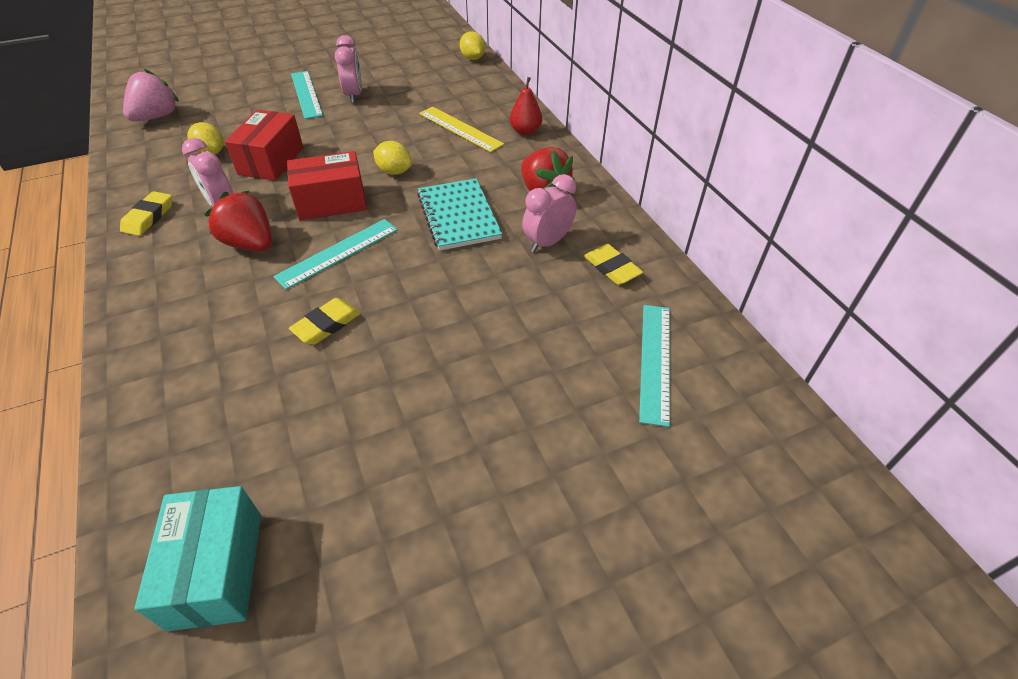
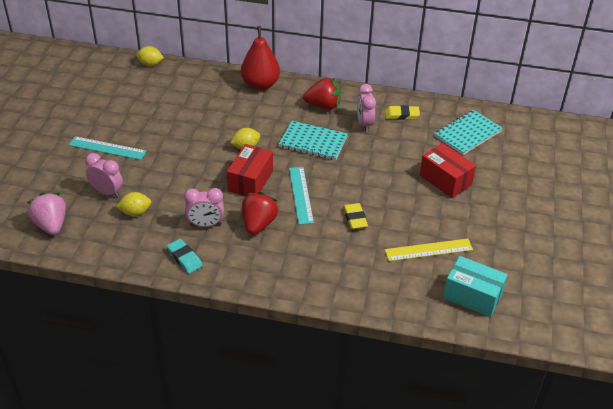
camera: 55 degrees left, 5 degrees down
yellow eraser [120,191,172,236] -> turquoise eraser [167,239,203,274]
red strawberry [204,191,272,251] -> red strawberry turned 120 degrees clockwise [242,192,278,235]
red box [225,110,303,181] -> red box moved to [420,143,476,198]
pink clock [335,35,362,103] -> pink clock moved to [85,153,123,198]
yellow ruler [419,107,504,152] -> yellow ruler moved to [385,239,473,261]
red pear [510,77,542,136] -> red pear [241,26,280,90], size x1.76
turquoise ruler [639,305,670,427] -> turquoise notebook [434,110,503,155]

